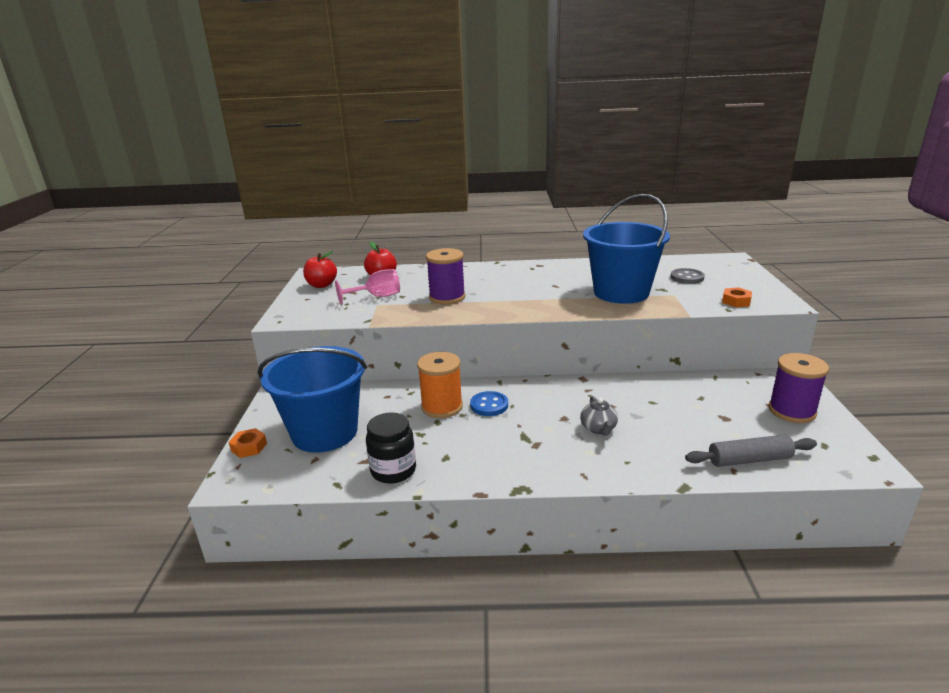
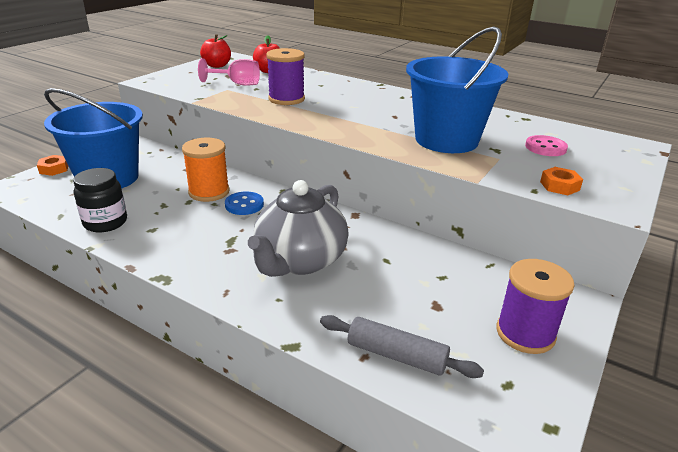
camera: 30 degrees right, 5 degrees up
grey teapot [580,396,618,436] -> grey teapot [248,180,349,277], size x2.29
grey button [671,268,705,284] -> pink button [525,135,568,156]

